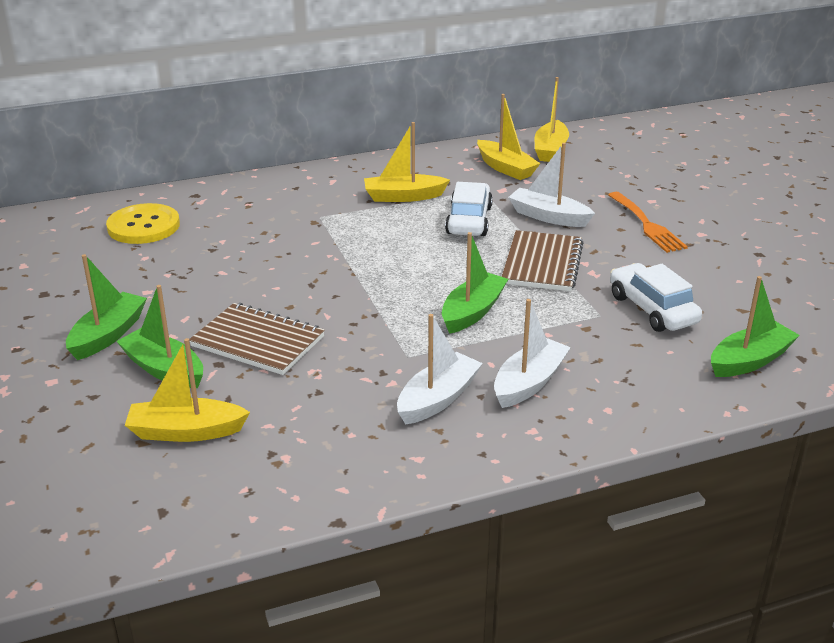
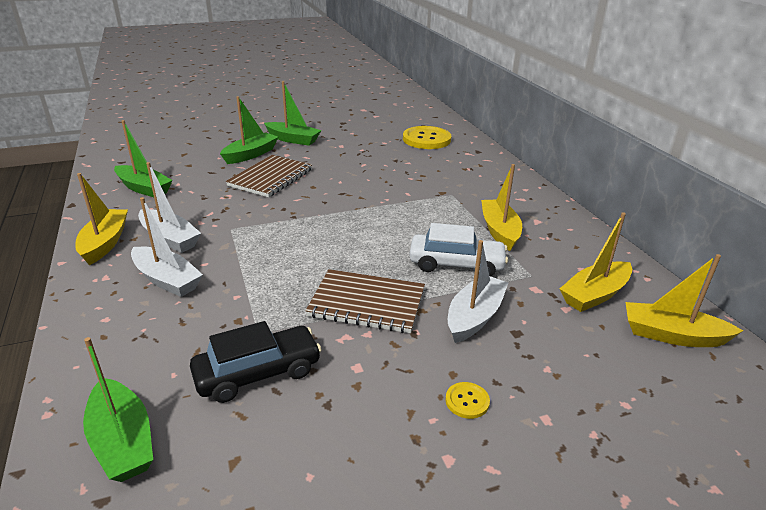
camera: 90 degrees right, 0 degrees up
yellow boat [125,338,250,442] -> yellow boat moved to [75,173,128,265]
green boat [442,232,508,334] -> green boat moved to [114,120,173,197]
orange fork [608,192,688,253] -> yellow button [445,382,490,419]
white car [610,263,702,332] -> black car [190,321,322,403]

